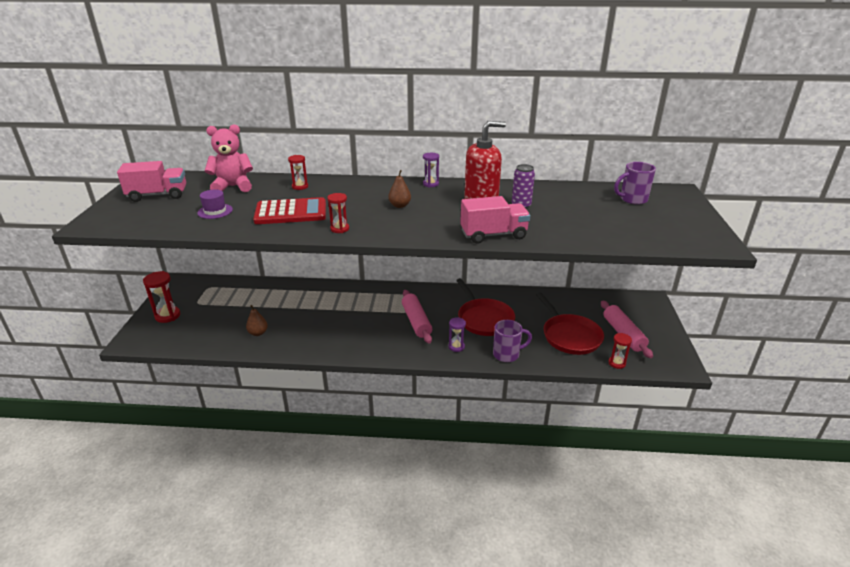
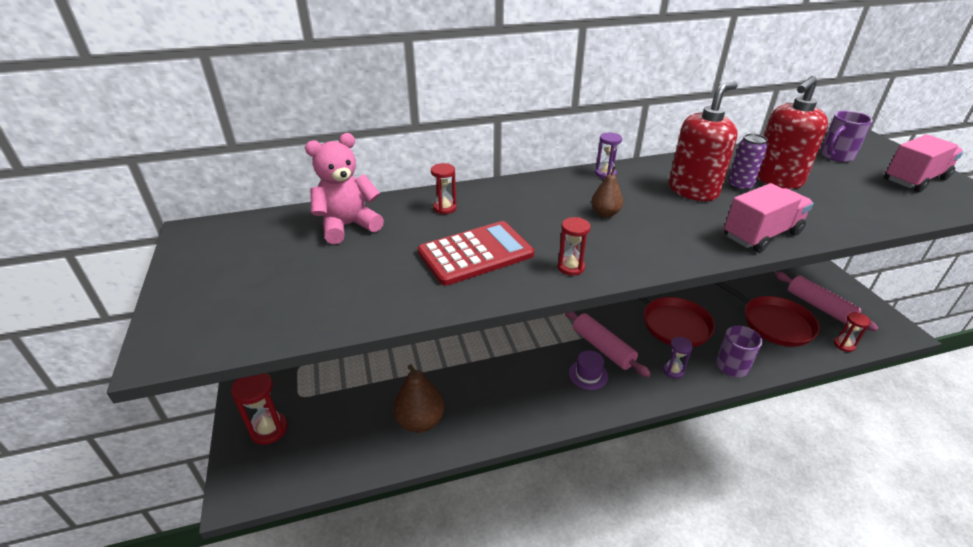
camera: 20 degrees left, 5 degrees up
pink truck [117,161,186,202] -> pink truck moved to [885,134,963,192]
purple hat [197,190,233,219] -> purple hat moved to [569,350,608,390]
brown pear [246,305,268,336] -> brown pear [393,364,445,433], size x1.72
none -> red soap dispenser [757,76,828,189]

